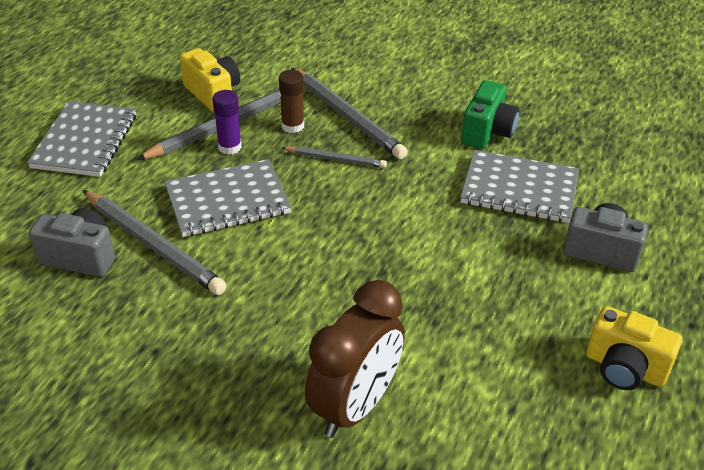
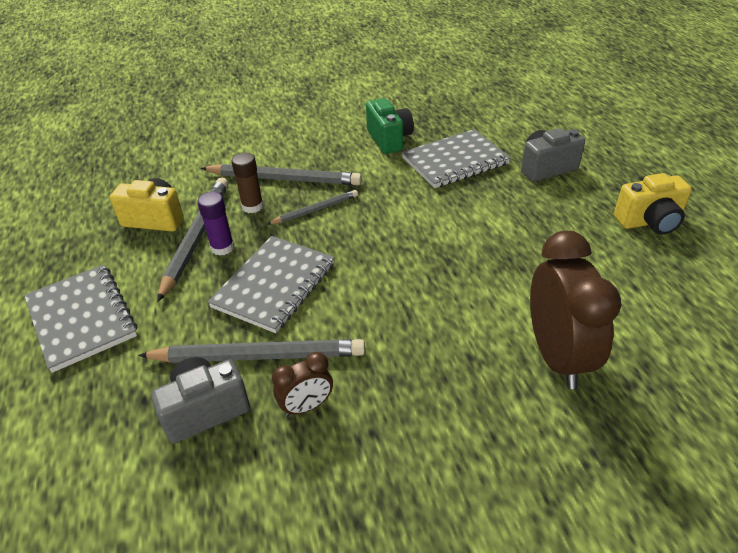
camera: 40 degrees left, 0 degrees up
none -> brown clock [272,352,333,416]

